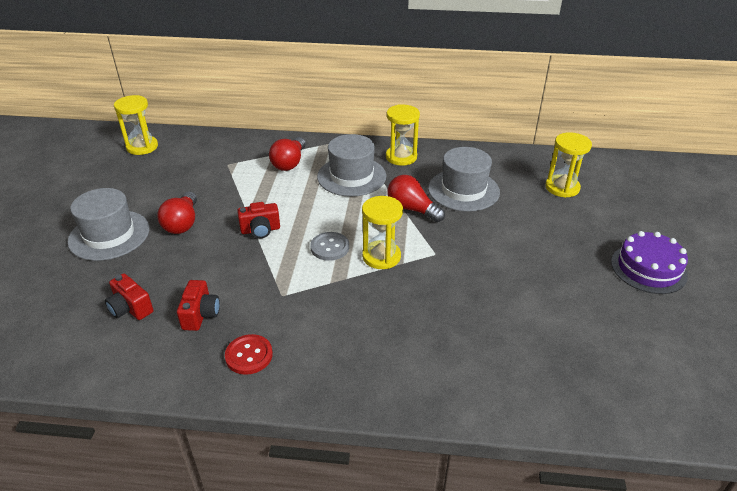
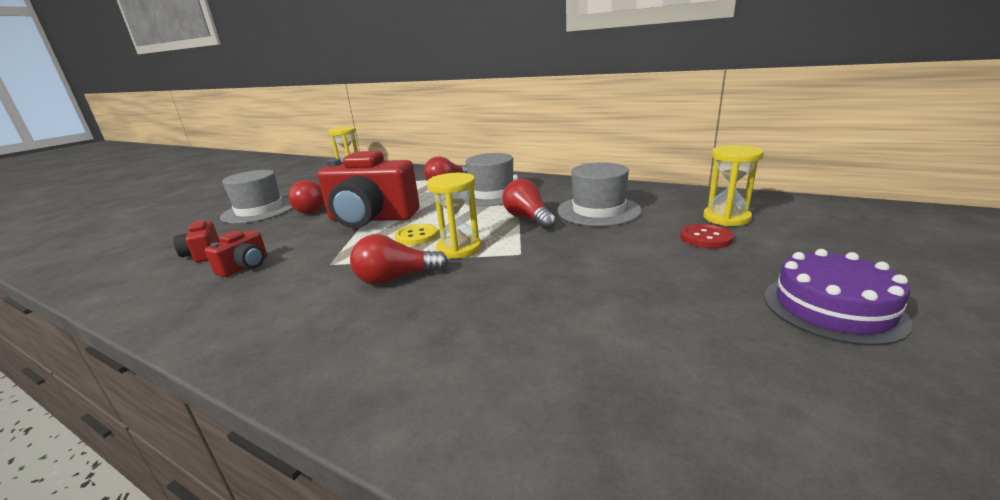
camera: 25 degrees right, 15 degrees down
red button [225,334,273,375] -> red button moved to [680,224,734,249]
red camera [237,202,280,238] -> red camera [318,151,420,228], size x2.23
grey button [310,232,349,261] -> yellow button [394,224,438,245]
yellow hourglass [386,104,420,166] -> none
none -> red light bulb [350,234,448,285]

